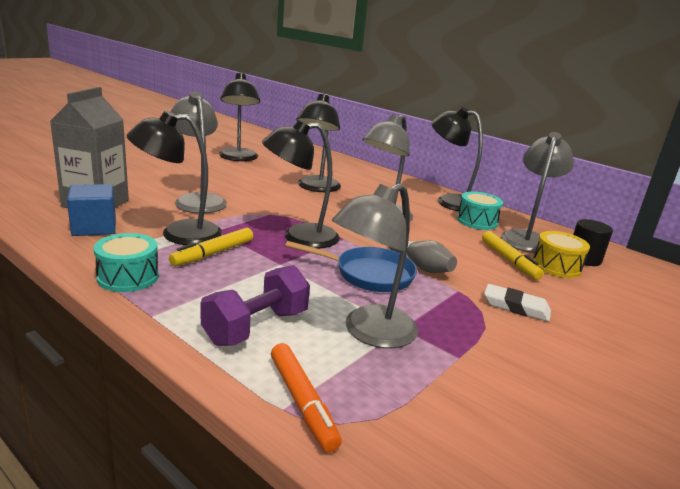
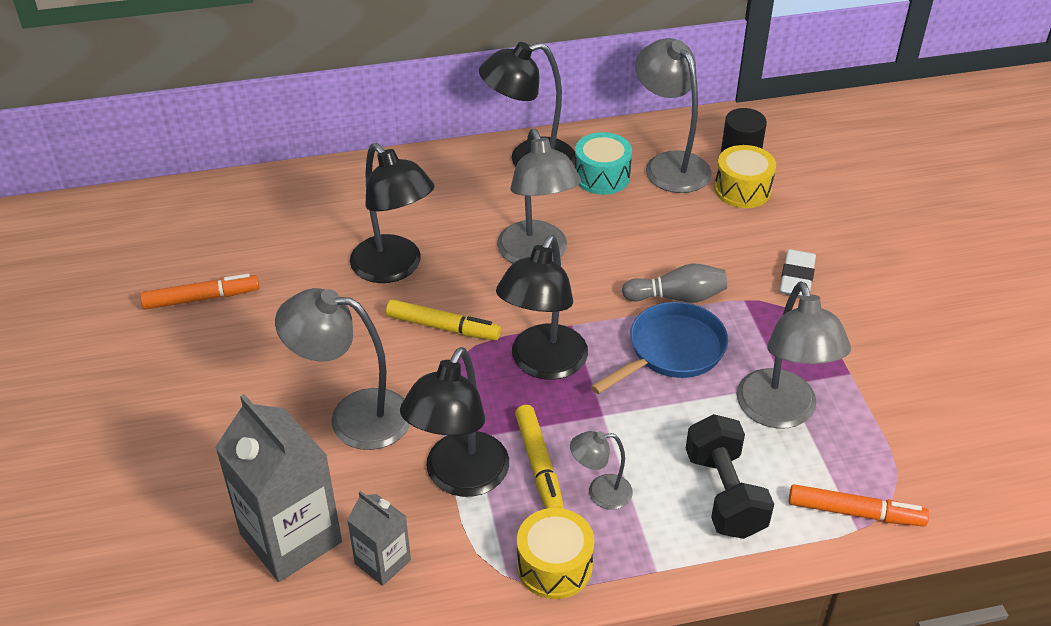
camera: 50 degrees left, 20 degrees up
blue cube [67,184,116,236] -> grey carton [347,491,411,586]
turquoise drum [93,233,159,292] -> yellow drum [517,508,594,599]
purple dumbbell [200,265,310,346] -> black dumbbell [686,414,774,539]
black lamp [219,73,260,161] -> orange marker [140,273,259,310]
yellow marker [482,231,544,280] -> yellow marker moved to [386,299,501,341]
white eraser [484,284,551,322] -> white eraser turned 45 degrees counterclockwise [780,249,816,297]
none -> grey lamp [570,431,633,510]

